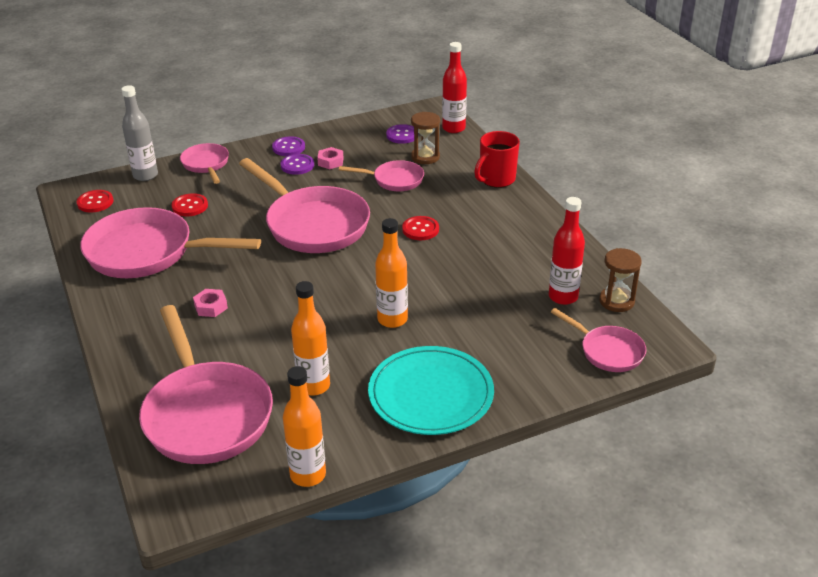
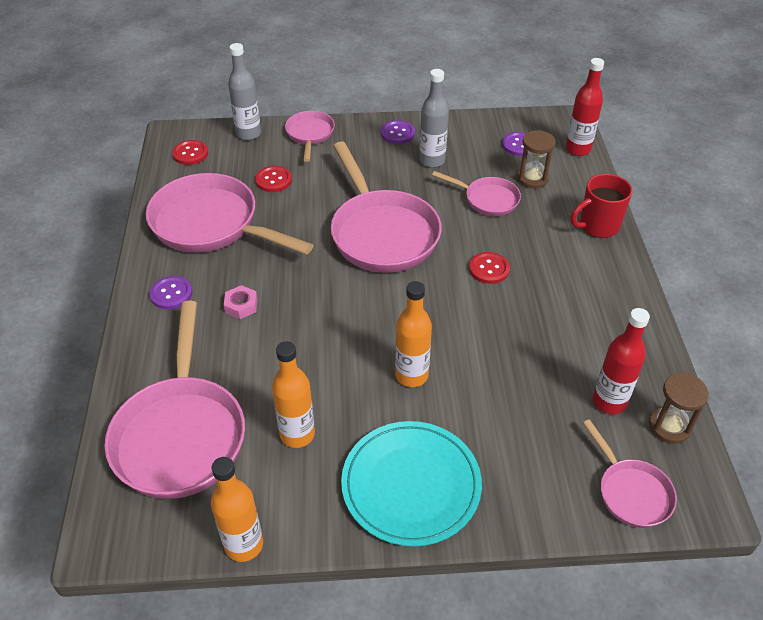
camera: 20 degrees right, 10 degrees up
purple button [281,154,314,175] -> purple button moved to [149,276,193,310]
pink nut [317,147,344,169] -> grey bottle [419,69,449,168]

